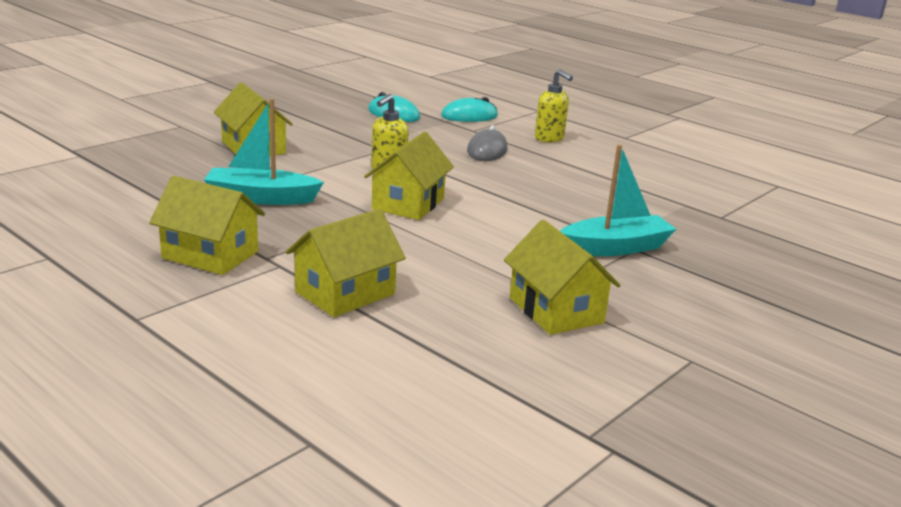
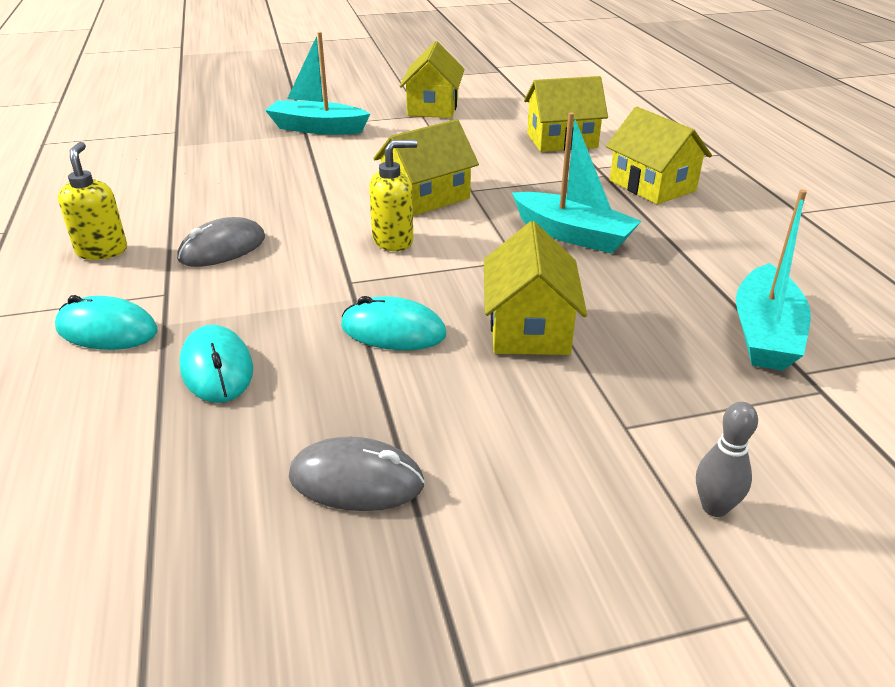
camera: 145 degrees left, 10 degrees up
none -> grey mouse [289,437,425,511]
none -> turquoise mouse [341,296,446,350]
none -> grey bowling pin [696,402,758,517]
none -> turquoise boat [736,189,811,371]

